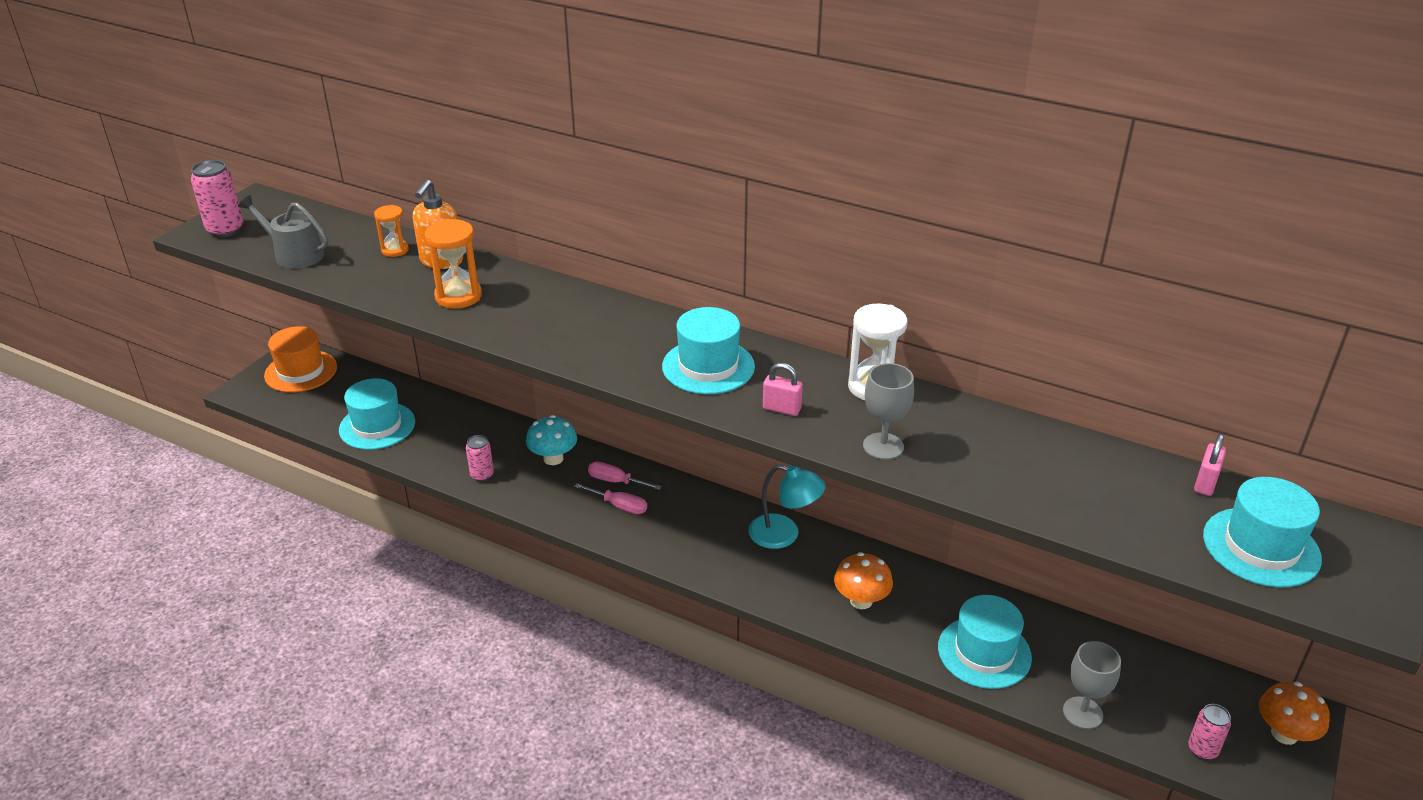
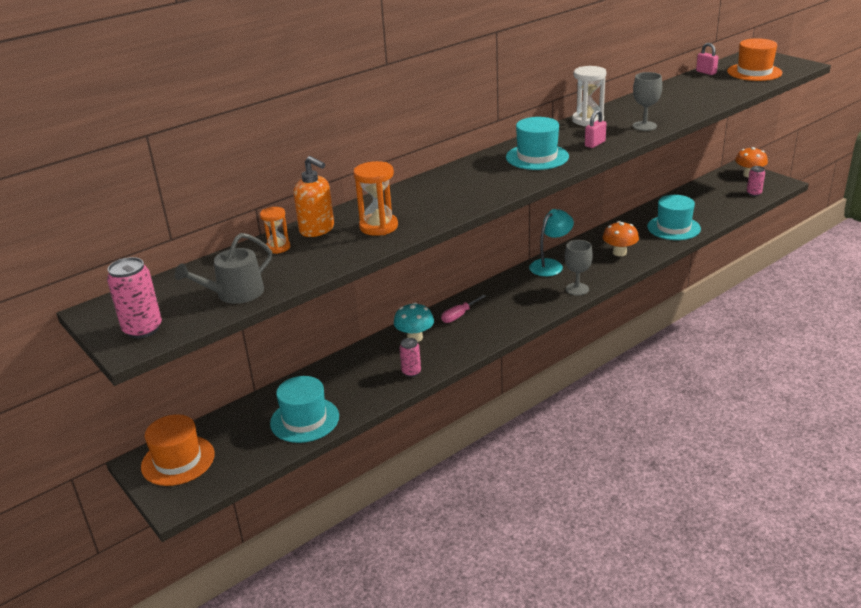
camera: 65 degrees left, 5 degrees down
pink screwdriver [574,483,647,514] -> none
grey goblet [1063,641,1121,729] -> grey goblet moved to [565,240,593,296]
turquoise hat [1203,477,1322,588] -> orange hat [727,38,782,81]

